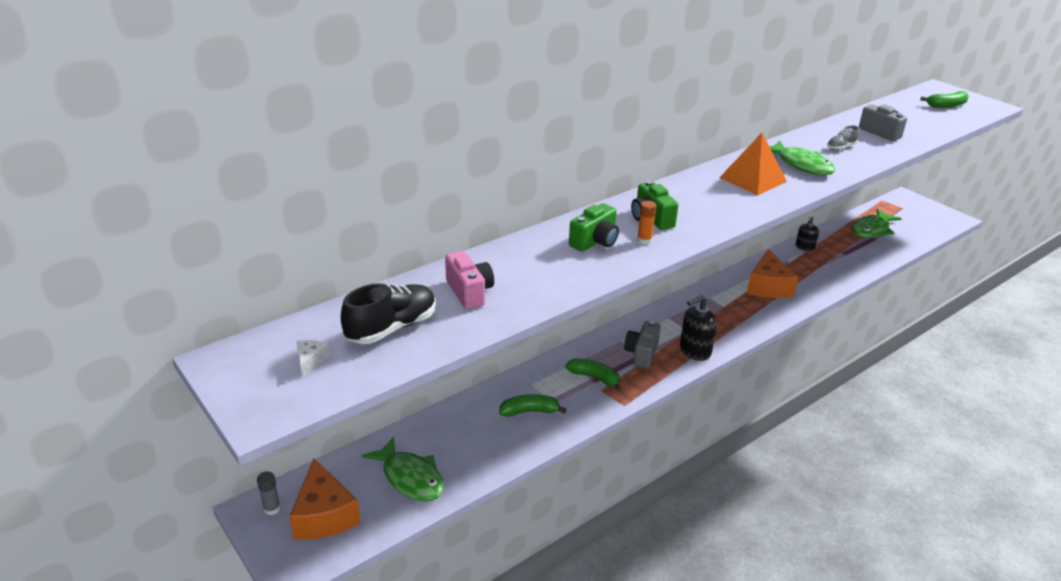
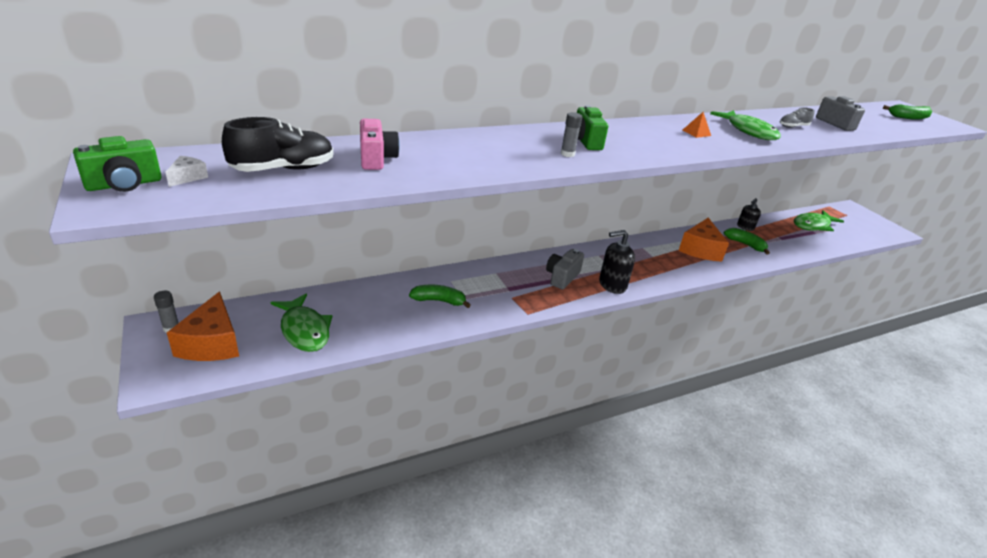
camera: 10 degrees right, 0 degrees up
green banana [565,358,622,391] -> green banana moved to [724,228,770,254]
green camera [569,203,619,252] -> green camera moved to [73,136,162,192]
orange glue stick [637,201,657,245] -> grey glue stick [561,112,582,157]
orange pyramid [719,133,787,195] -> orange pyramid [683,112,711,138], size x0.45

